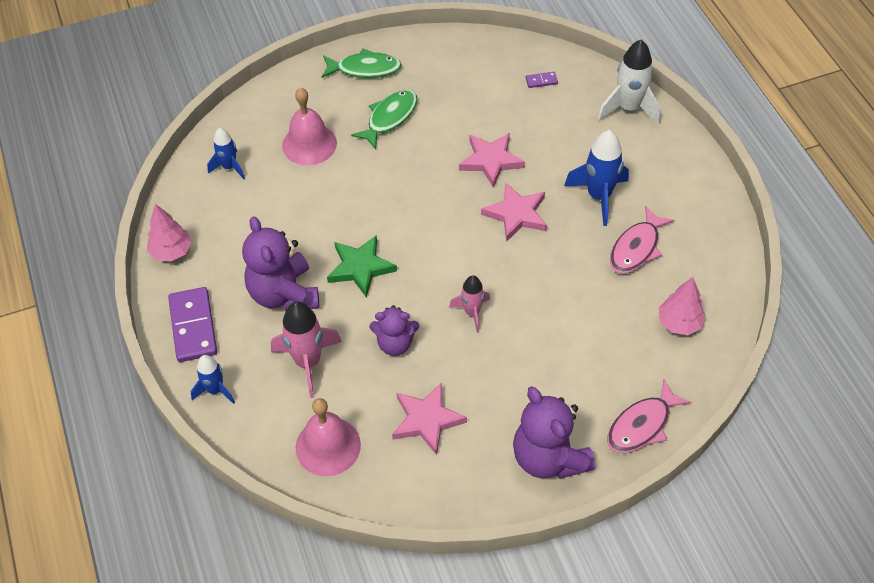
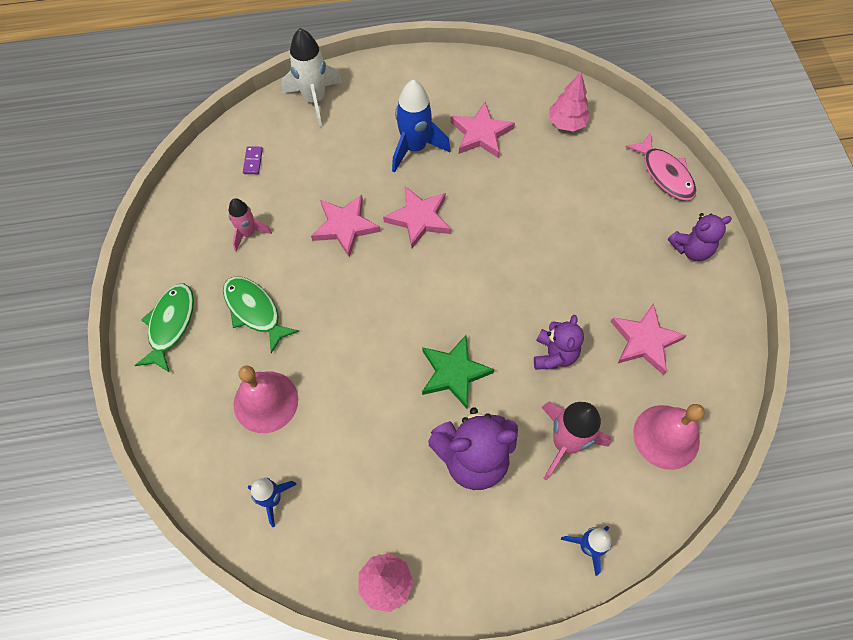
camera: 80 degrees left, 10 degrees up
purple domino [168,287,217,362] -> none
pink rocket [449,275,490,333] -> pink rocket moved to [229,198,272,252]
purple teddy bear [513,386,595,479] -> purple teddy bear [668,213,732,261], size x0.61
pink fish [610,206,674,274] -> pink star [451,102,515,158]

